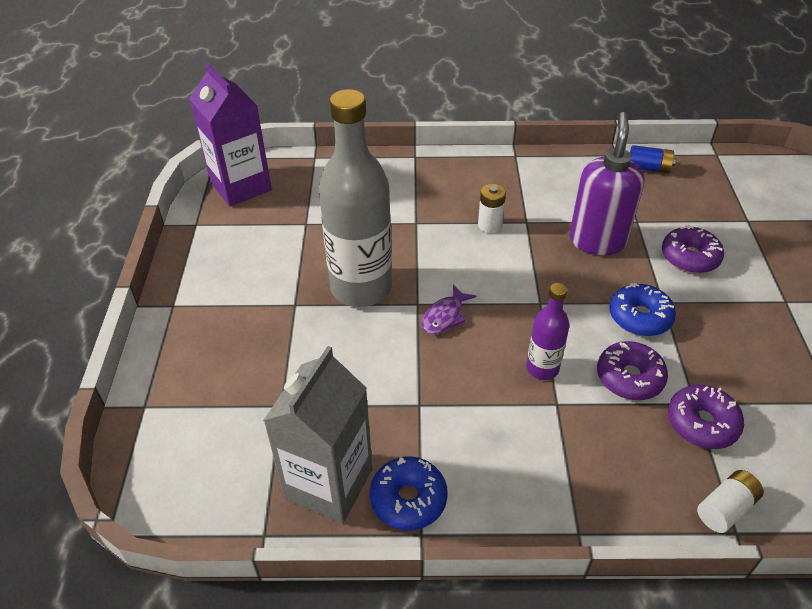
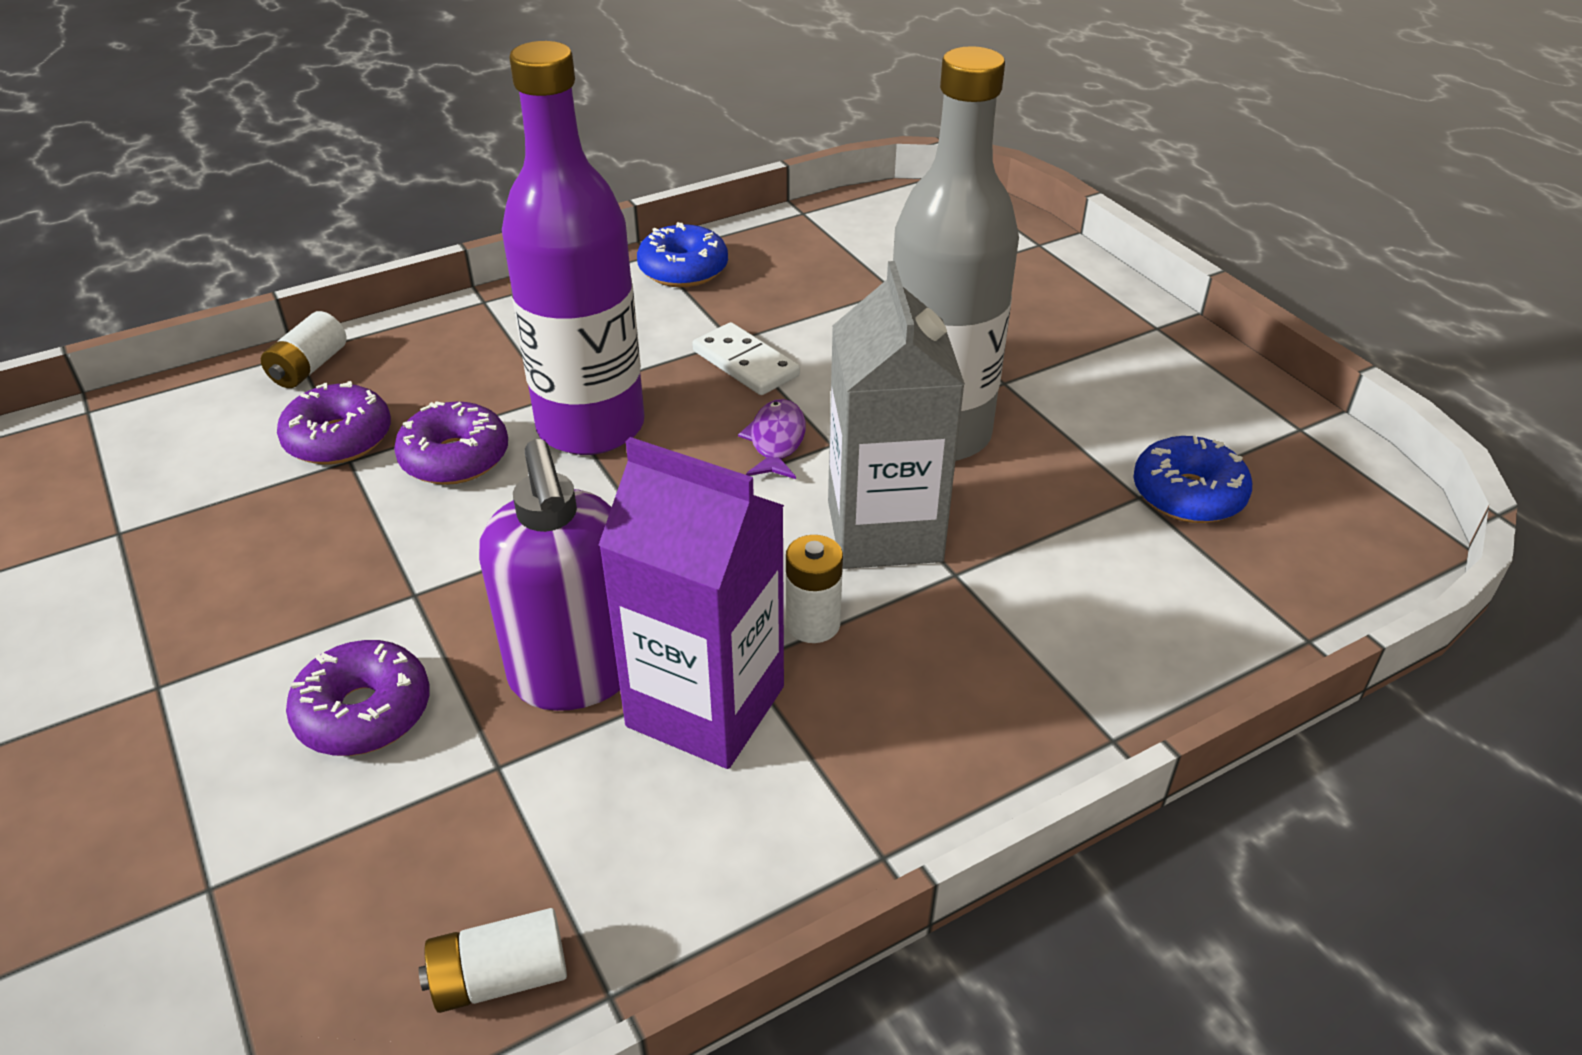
camera: 150 degrees right, 5 degrees down
purple carton [189,62,272,206] -> purple carton moved to [598,437,784,769]
grey carton [263,346,372,523] -> grey carton moved to [828,261,965,569]
purple bottle [526,283,570,380] -> purple bottle [502,41,645,455], size x2.07
blue donut [610,283,676,336] -> blue donut moved to [1133,436,1252,523]
blue battery [630,145,676,173] -> white battery [419,908,567,1013]
none -> white domino [692,322,800,395]

